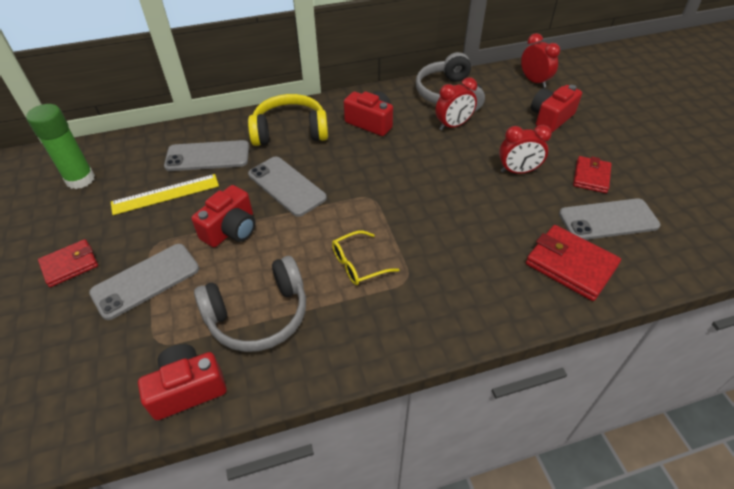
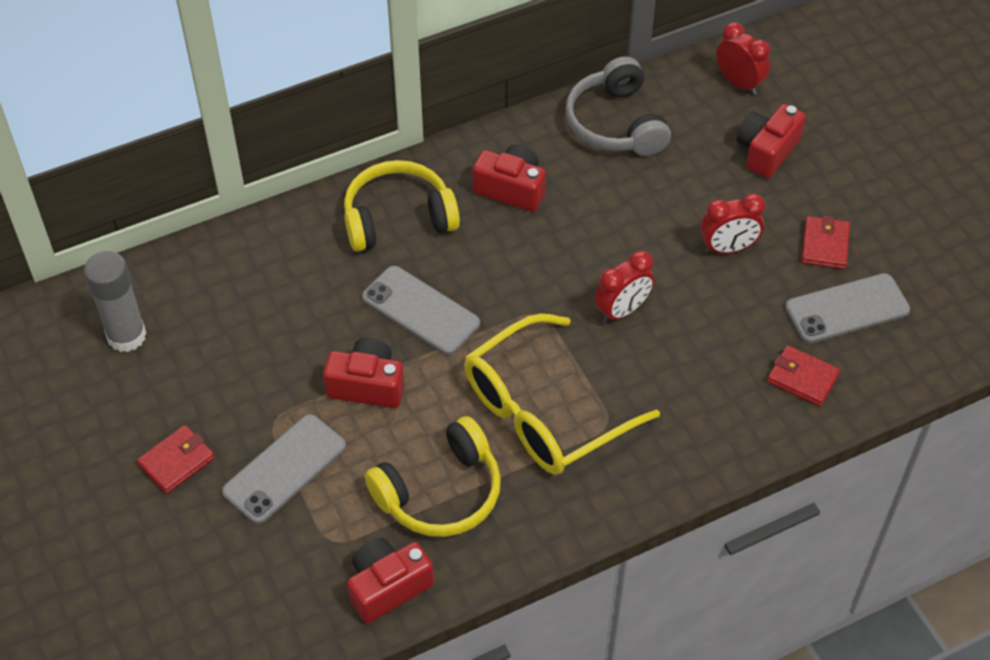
camera: 10 degrees left, 5 degrees up
green glue stick [26,104,95,189] -> grey glue stick [84,251,146,352]
yellow ruler [111,174,219,215] -> none
grey phone [164,140,249,171] -> none
red camera [191,185,255,247] -> red camera turned 105 degrees counterclockwise [323,338,405,408]
grey headphones [194,256,306,352] -> yellow headphones [365,416,501,537]
yellow glasses [332,231,399,285] -> yellow glasses [464,313,660,475], size x2.20
red clock [435,77,477,130] -> red clock moved to [594,251,654,323]
red wallet [526,225,621,301] -> red wallet [767,345,840,406], size x0.65

